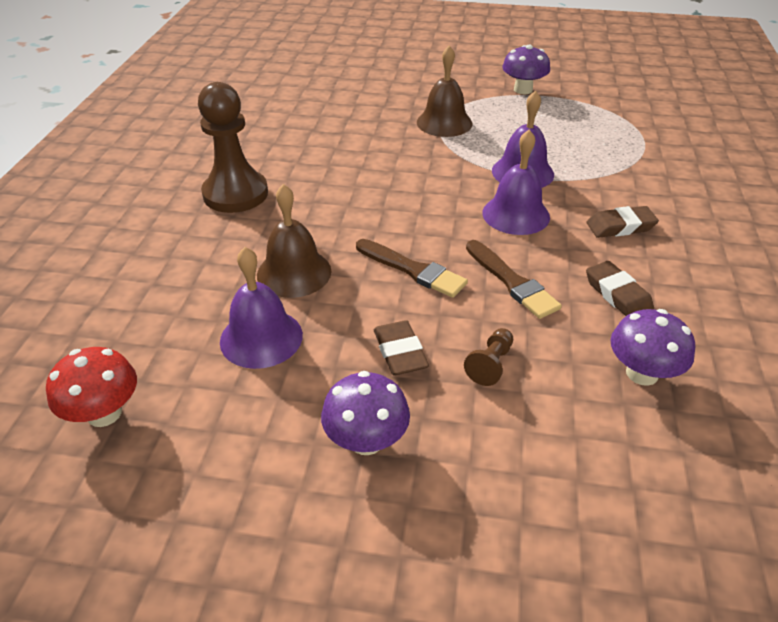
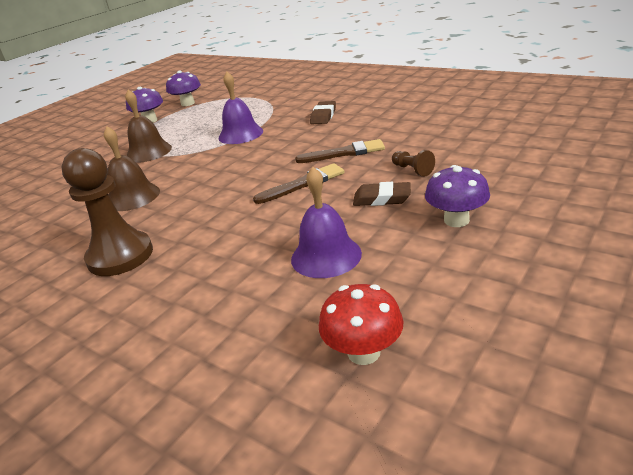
camera: 60 degrees left, 10 degrees down
brown bell [257,184,331,298] -> brown bell moved to [104,126,160,211]
purple bell [482,129,550,235] -> none
brown eraser [586,261,654,316] -> none
purple mushroom [610,309,695,386] -> purple mushroom moved to [166,70,201,106]

